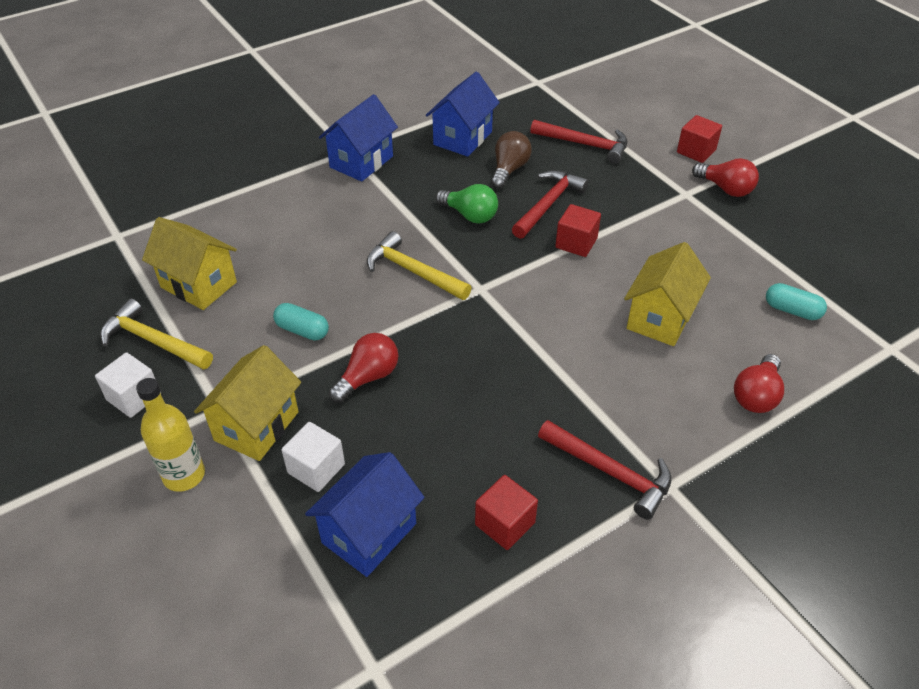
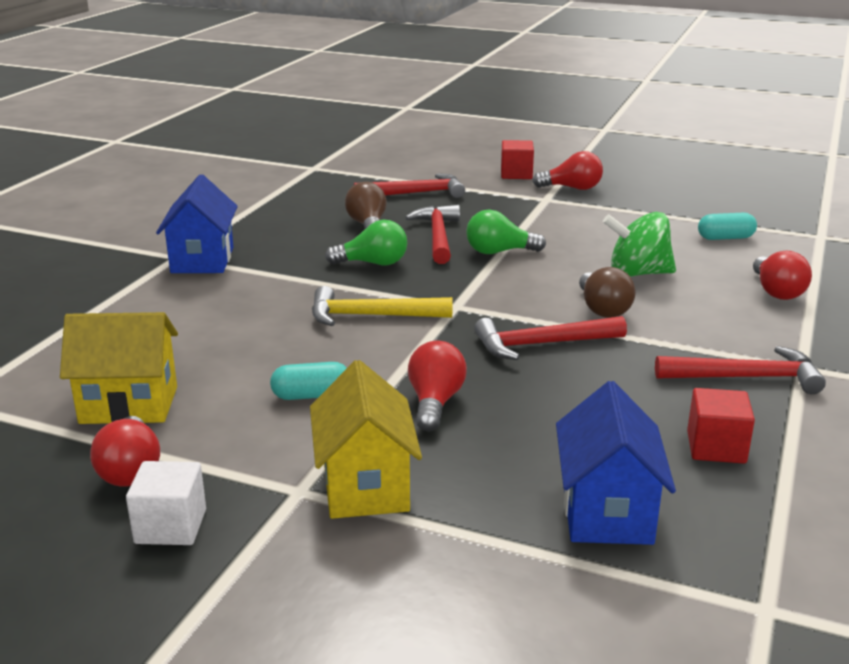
camera: 35 degrees left, 20 degrees down
yellow hammer [100,298,213,369] -> red light bulb [90,416,160,487]
yellow bottle [136,378,205,492] -> none
white cube [282,422,345,492] -> none
blue house [426,72,500,157] -> none
red cube [555,204,601,257] -> green light bulb [466,210,546,254]
yellow house [624,242,711,346] -> green spinning top [603,212,676,277]
none -> red hammer [474,316,627,360]
none -> brown light bulb [579,267,635,318]

